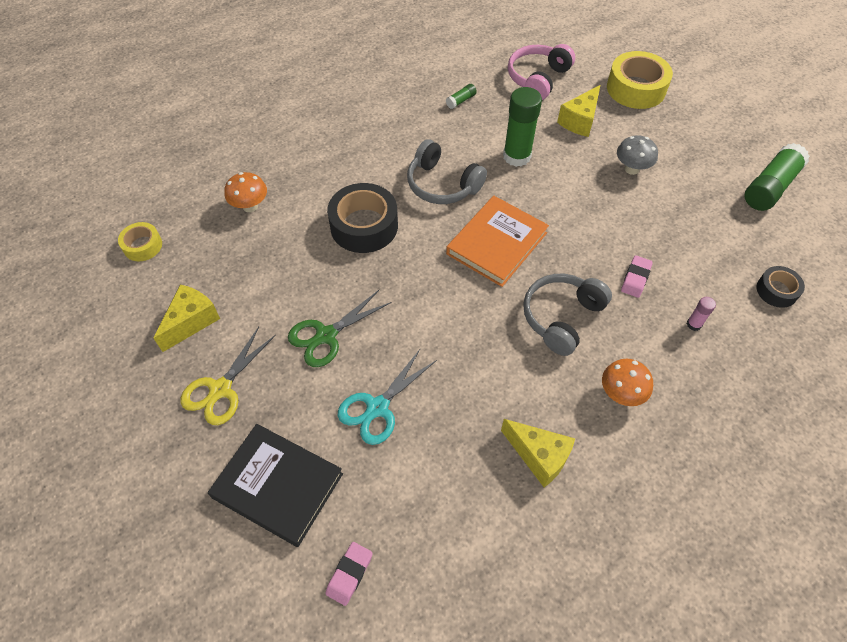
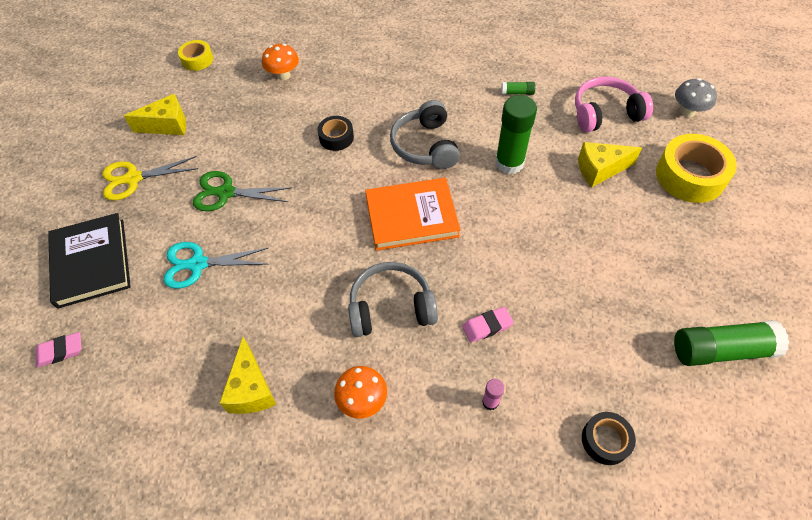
camera: 45 degrees right, 0 degrees up
black tape [327,183,398,253] -> black tape [317,116,354,151], size x0.55
grey mushroom [617,135,658,175] -> grey mushroom moved to [675,78,717,117]

